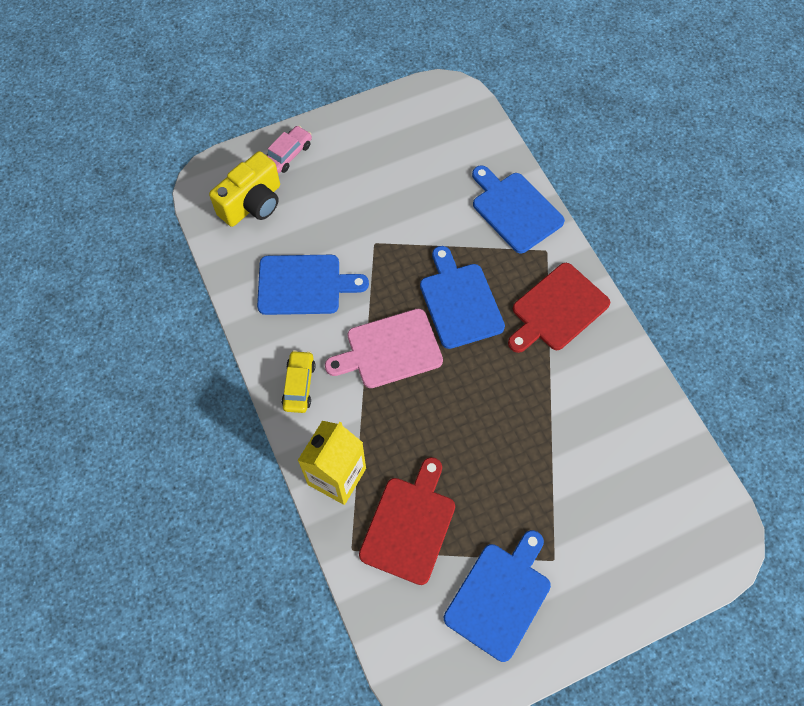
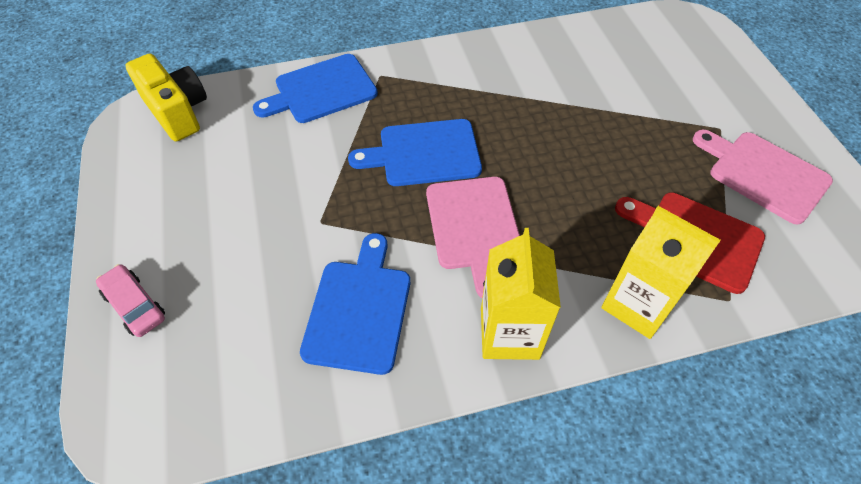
camera: 80 degrees left, 10 degrees down
yellow camera [209,151,280,227] -> yellow camera moved to [125,54,207,142]
yellow car [281,350,315,413] -> yellow carton [481,228,561,360]
blue cutting board [444,530,551,662] -> pink cutting board [693,130,833,225]
red cutting board [508,263,610,353] -> none

